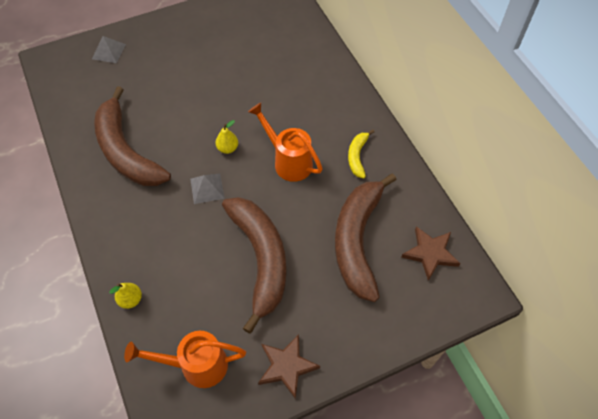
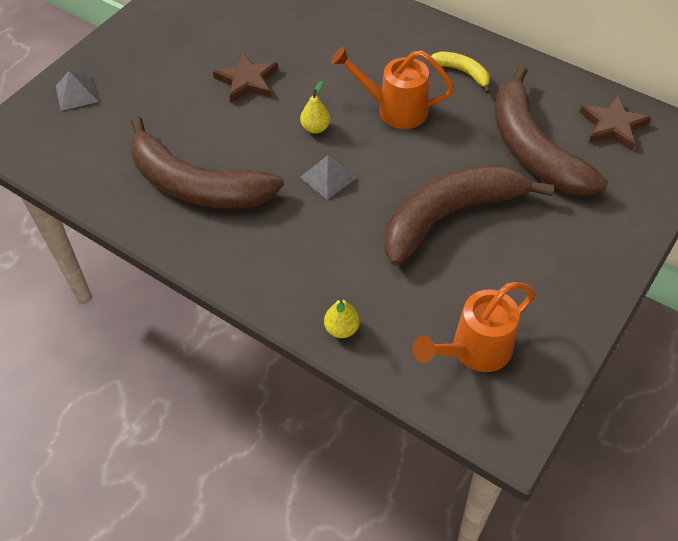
camera: 30 degrees left, 5 degrees down
brown banana [222,197,286,334] -> brown banana turned 75 degrees counterclockwise [384,165,554,266]
brown star [258,334,320,399] -> brown star moved to [213,52,278,103]
yellow banana [348,130,374,178] -> yellow banana turned 150 degrees clockwise [431,51,490,94]

